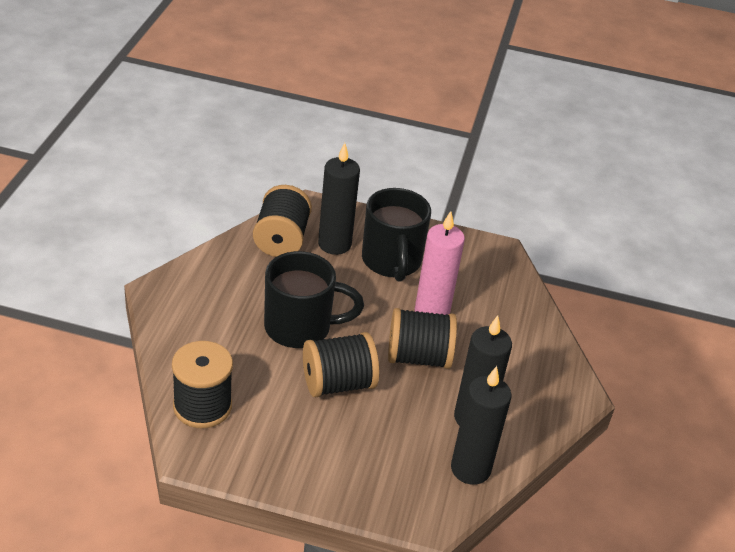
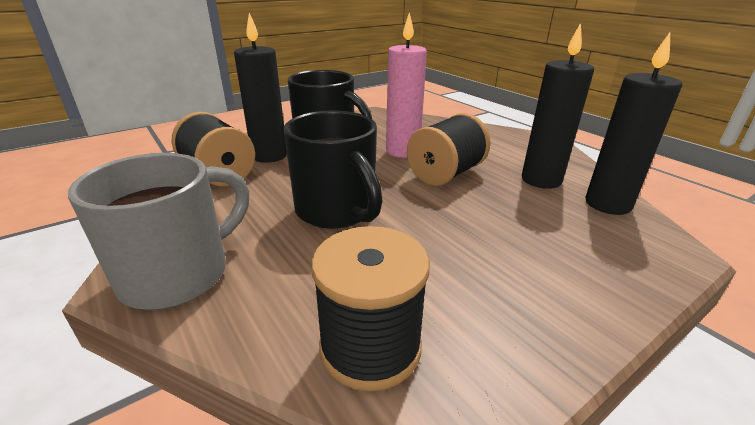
camera: 45 degrees left, 10 degrees down
black mug [264,251,364,348] -> black mug turned 105 degrees clockwise [284,111,383,229]
black spool [303,332,379,397] -> none
none -> grey mug [68,153,249,310]

